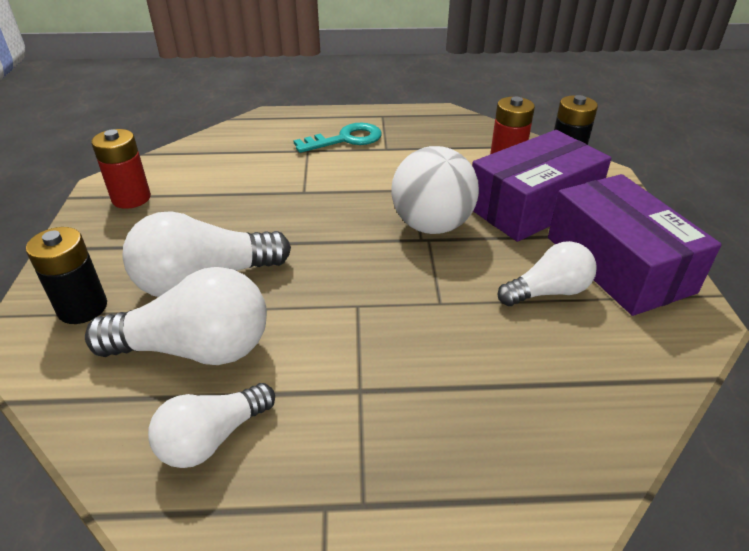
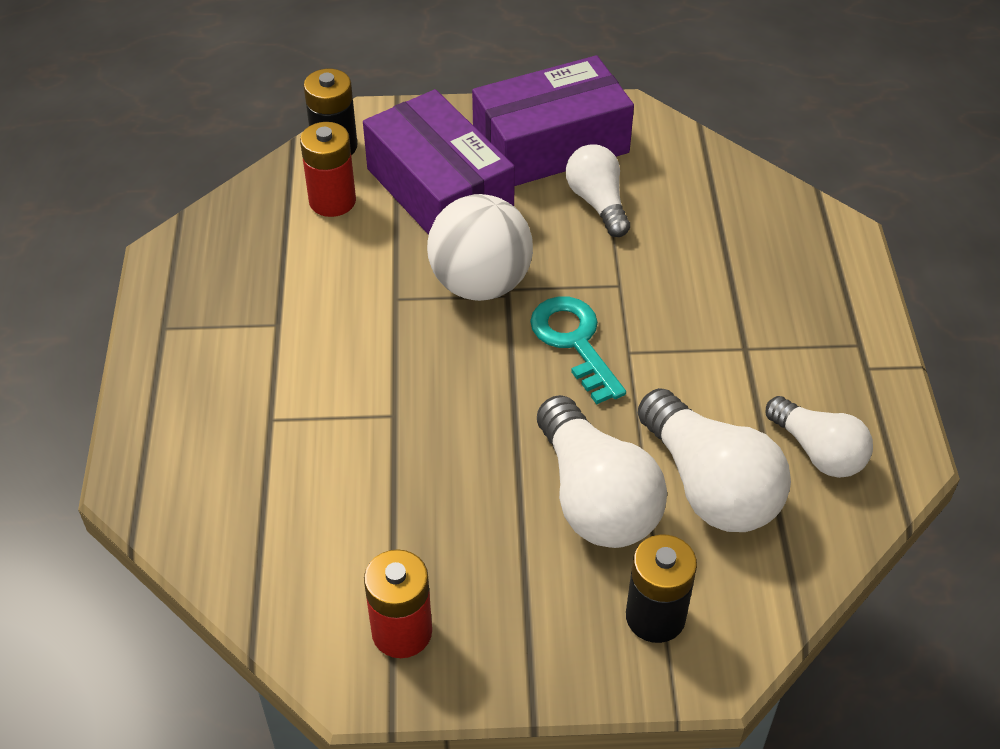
camera: 90 degrees left, 10 degrees up
white light bulb [85,267,267,365] -> white light bulb turned 150 degrees clockwise [638,388,791,532]
turquoise key [293,123,382,153] -> turquoise key moved to [530,296,626,404]

